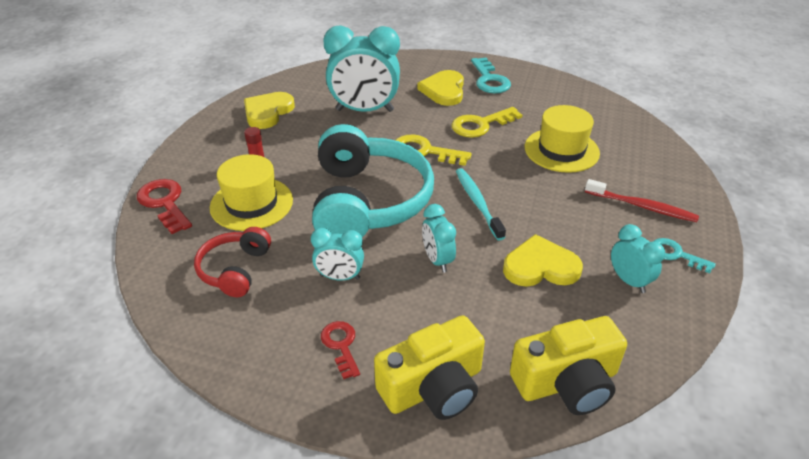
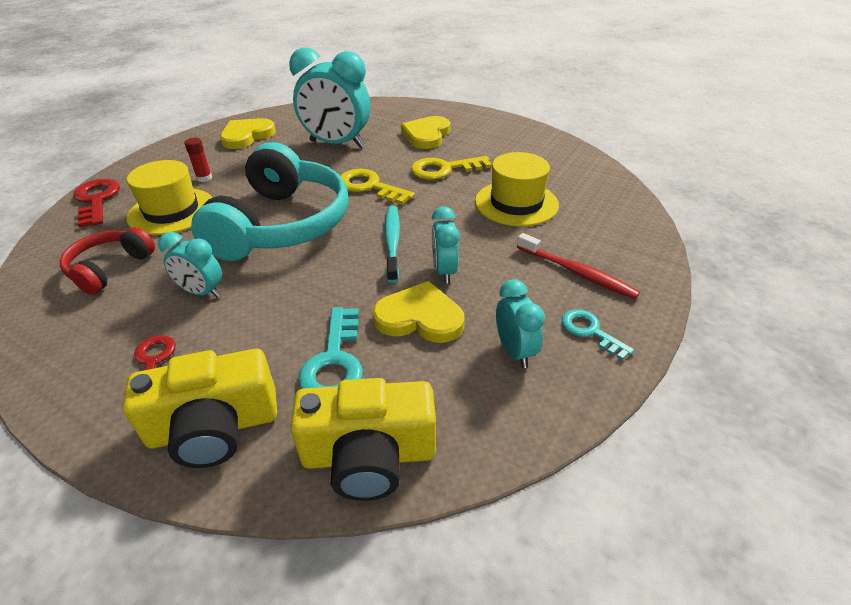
camera: 15 degrees right, 0 degrees up
turquoise clock [422,204,456,273] -> turquoise clock moved to [432,206,460,283]
turquoise key [471,57,511,93] -> turquoise key moved to [298,307,363,389]

